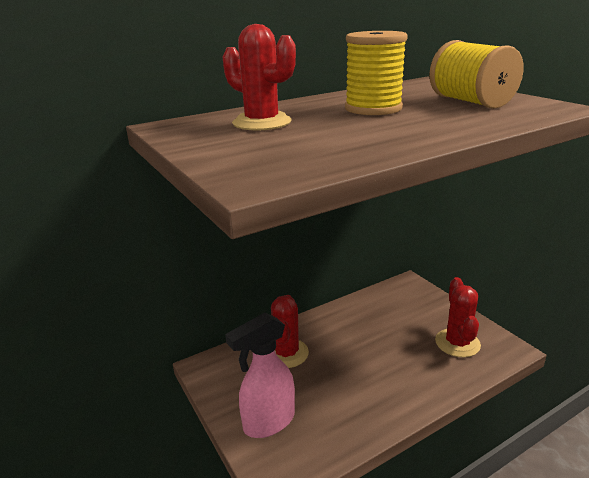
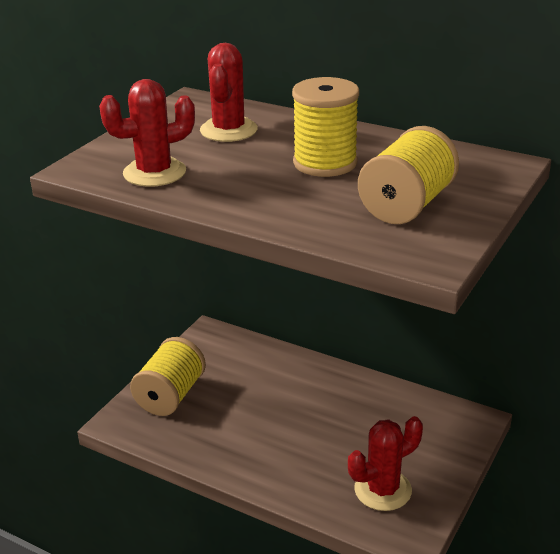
camera: 60 degrees right, 5 degrees up
pink spray bottle [225,312,295,438] -> yellow spool [130,337,206,416]
red cactus [271,295,309,368] -> red cactus moved to [99,79,195,187]

